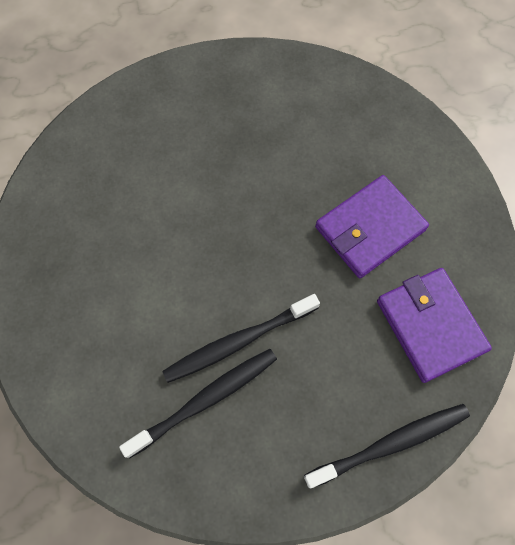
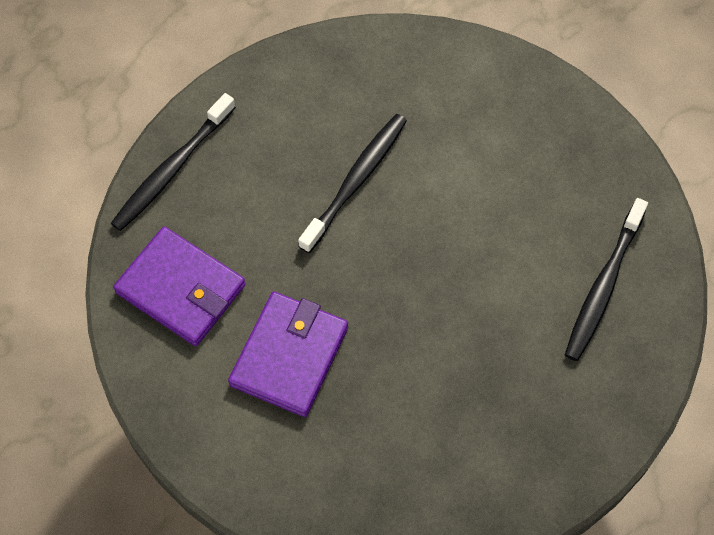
camera: 150 degrees right, 5 degrees down
black toothbrush [119,349,277,459] -> black toothbrush moved to [565,198,648,361]

